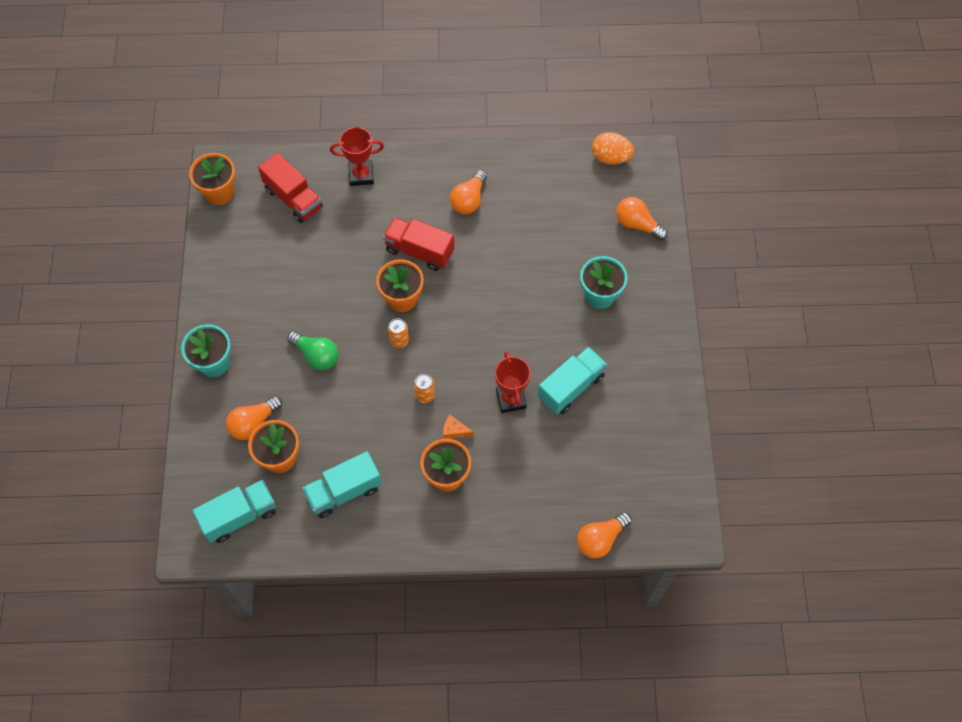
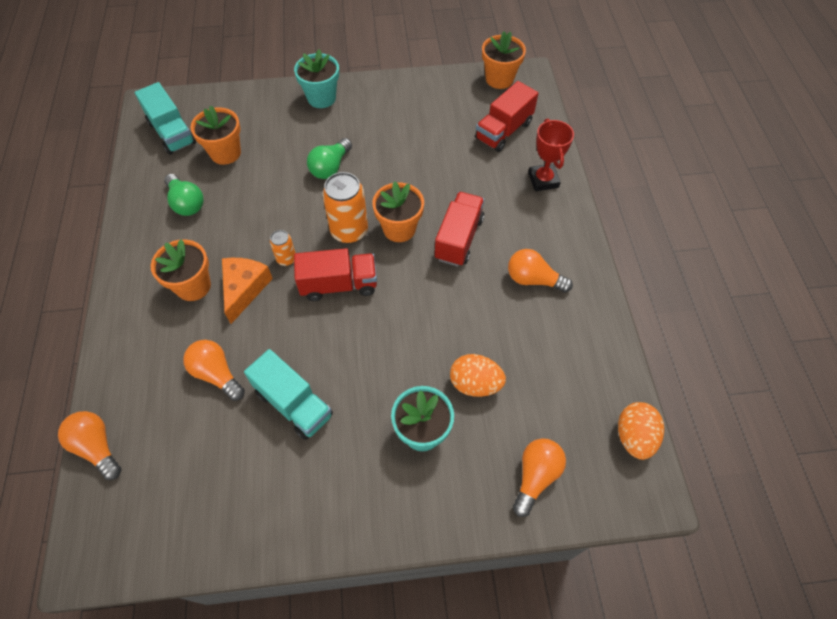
camera: 85 degrees right, 5 degrees down
orange light bulb [226,396,282,440] -> orange light bulb moved to [183,340,245,401]
turquoise truck [302,451,382,518] -> green light bulb [164,174,204,216]
orange can [388,318,409,348] -> orange can [323,172,368,244], size x1.90
orange cheese [443,415,474,439] -> orange cheese [222,258,273,324], size x1.92
red trophy [495,351,531,413] -> none
none -> red truck [294,248,377,301]
none -> orange egg [450,354,506,397]

